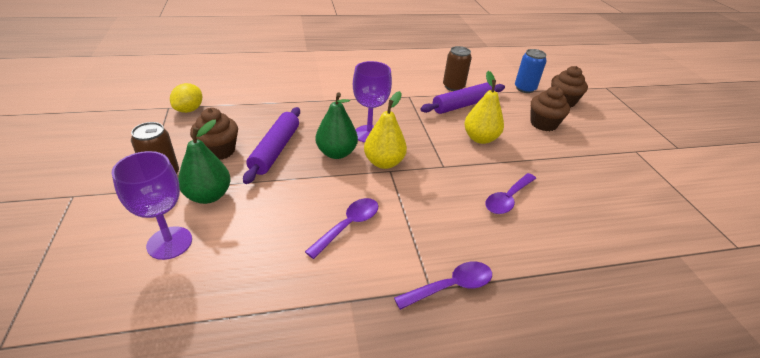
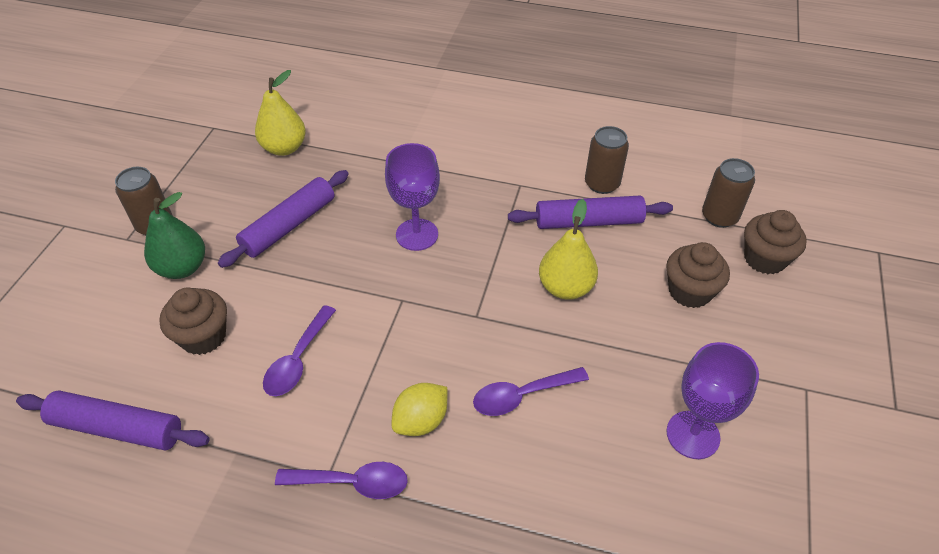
camera: 30 degrees right, 10 degrees up
purple goblet [112,151,192,260] -> purple goblet moved to [666,342,759,459]
yellow lemon [170,83,202,113] -> yellow lemon moved to [392,383,447,436]
brown cupcake [190,108,238,160] -> brown cupcake moved to [159,287,227,355]
purple spoon [305,198,378,259] -> purple spoon turned 135 degrees clockwise [263,305,336,396]
green pear [316,93,358,159] -> none
yellow pear [364,91,407,169] -> yellow pear moved to [255,70,306,156]
blue can [515,49,547,93] -> brown can [702,158,755,228]
none -> purple rolling pin [16,390,210,450]

